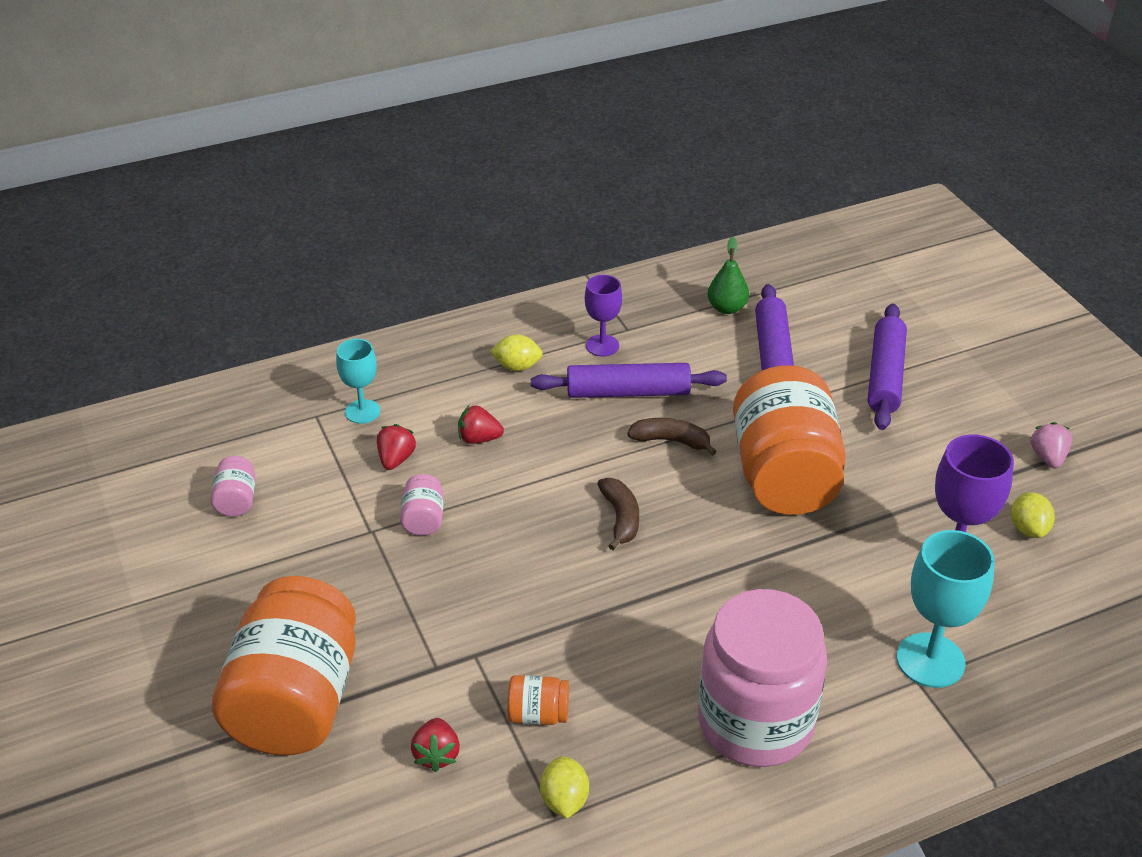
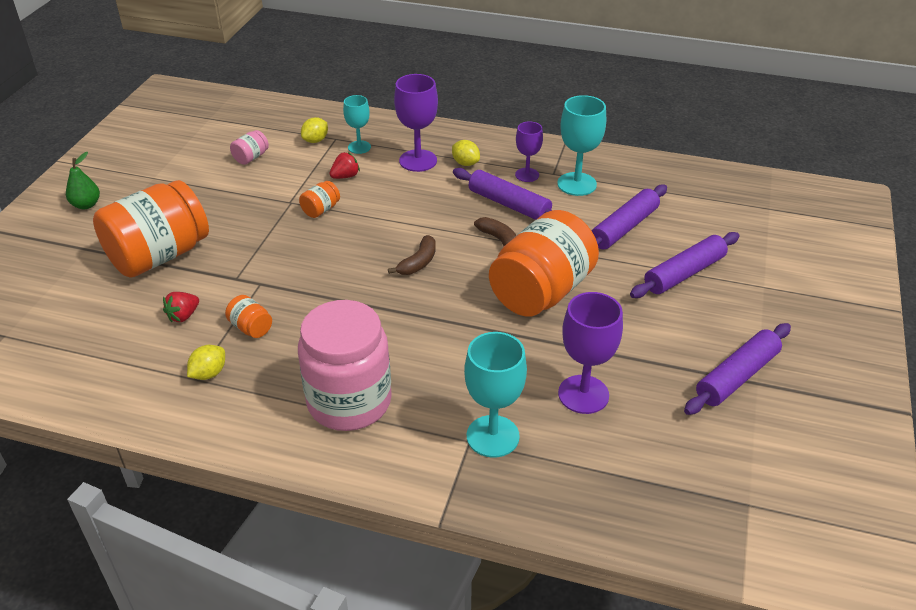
camera: 40 degrees right, 0 degrees up
pink jar [400,474,444,536] -> orange jar [299,181,340,218]
red strawberry [458,405,504,444] -> none
green pear [708,237,749,314] -> green pear moved to [66,152,100,209]
yellow lemon [1011,492,1055,538] -> yellow lemon moved to [301,117,328,143]
pink strawberry [1030,422,1072,469] -> purple rolling pin [684,323,791,415]
none -> purple goblet [394,74,438,172]
none -> turquoise goblet [557,95,606,196]

